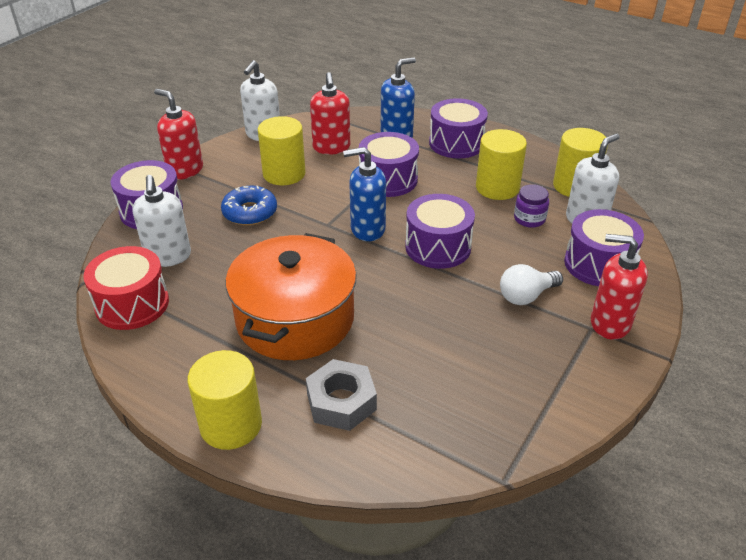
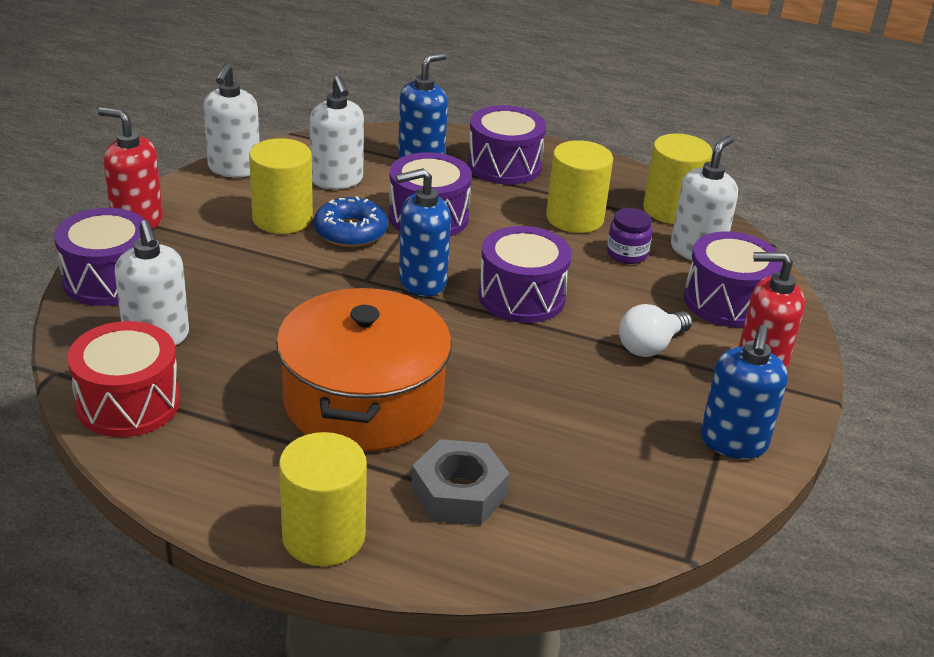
camera: 15 degrees left, 5 degrees down
blue donut [221,186,277,226] -> blue donut moved to [314,196,388,247]
red soap dispenser [310,72,350,155] -> white soap dispenser [310,76,364,189]
none -> blue soap dispenser [701,325,788,459]

